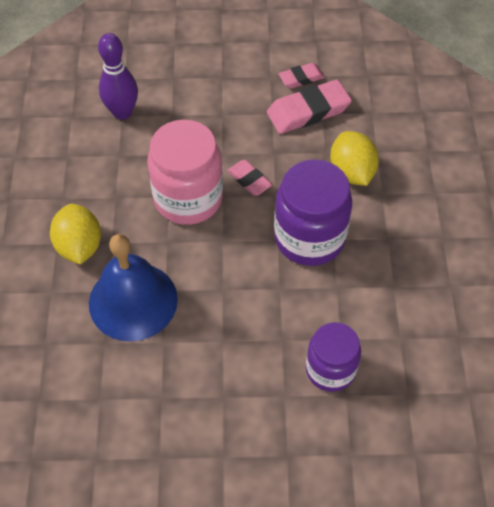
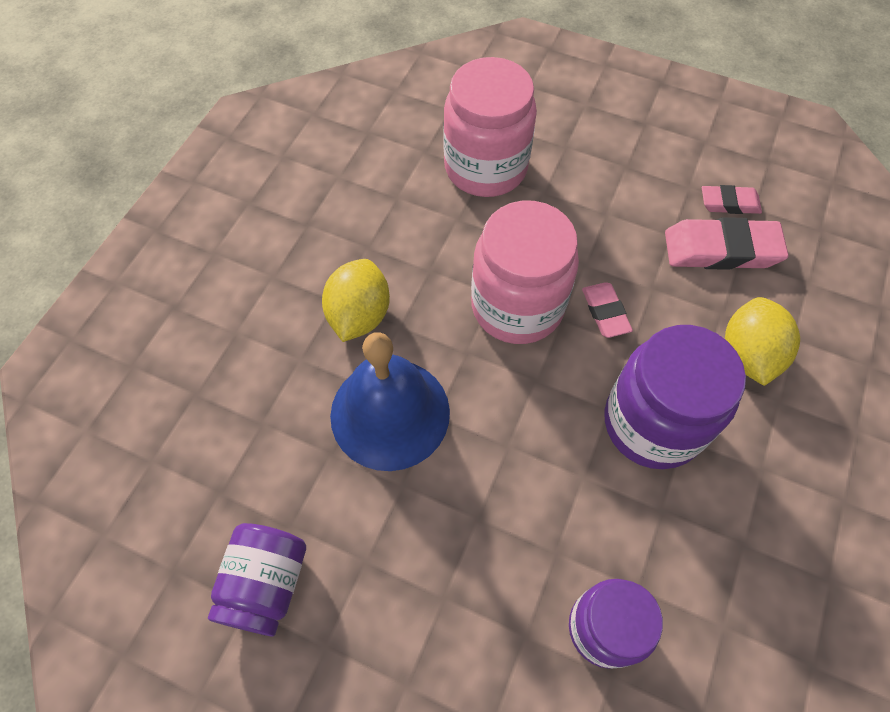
camera: 25 degrees right, 5 degrees up
purple bowling pin [98,33,138,120] -> pink jar [443,57,537,197]
none -> purple jar [208,523,306,637]

